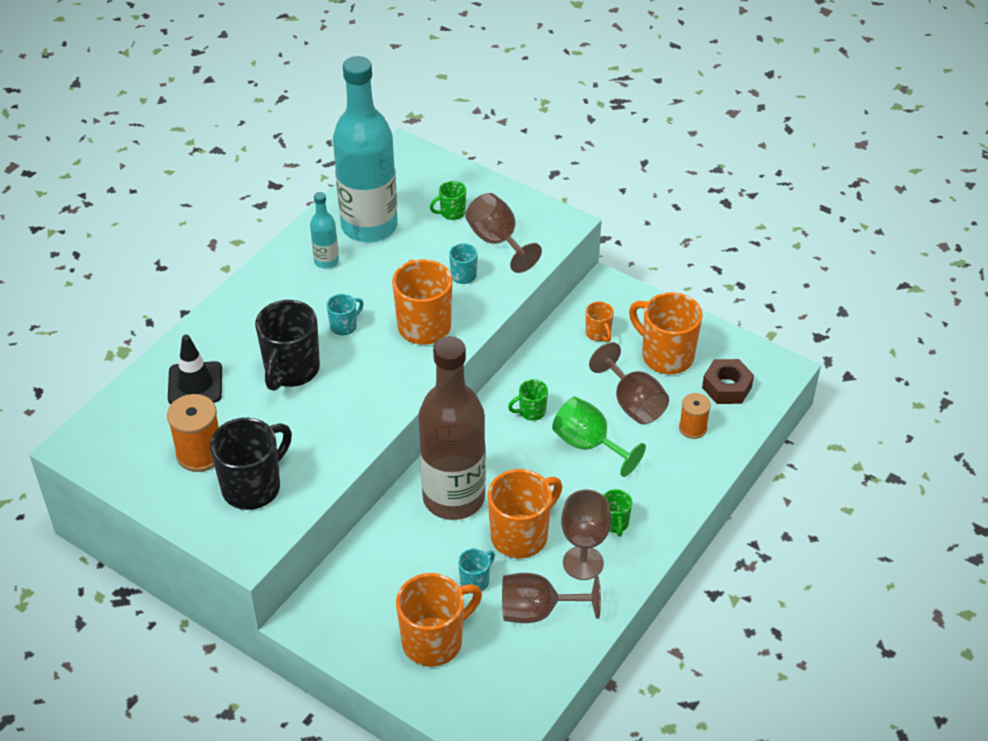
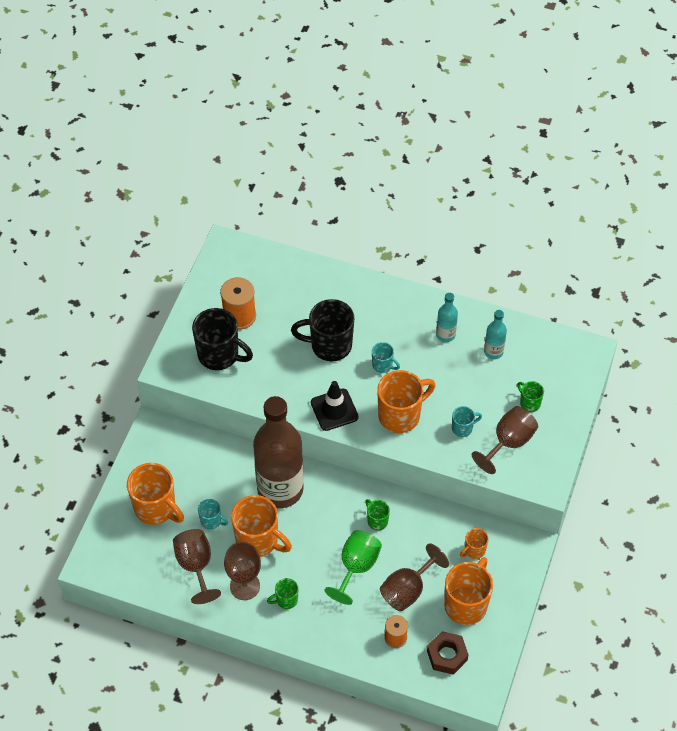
camera: 75 degrees right, 10 degrees up
black traffic cone [168,335,222,404] -> black traffic cone moved to [311,381,359,431]
turquoise bottle [333,56,398,242] -> turquoise bottle [484,310,507,359], size x0.43

